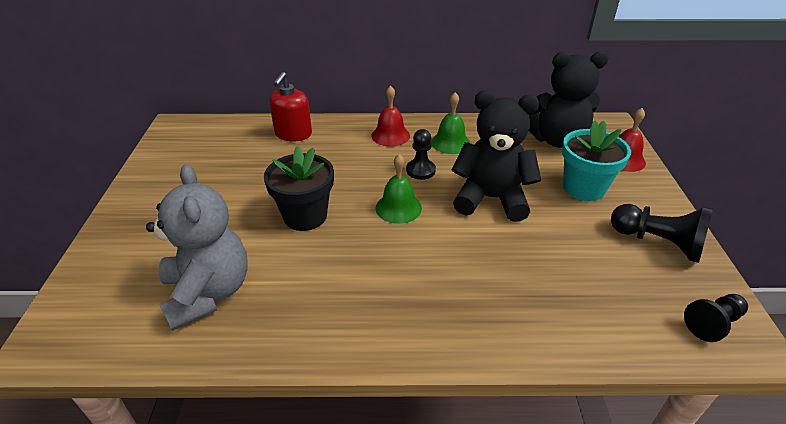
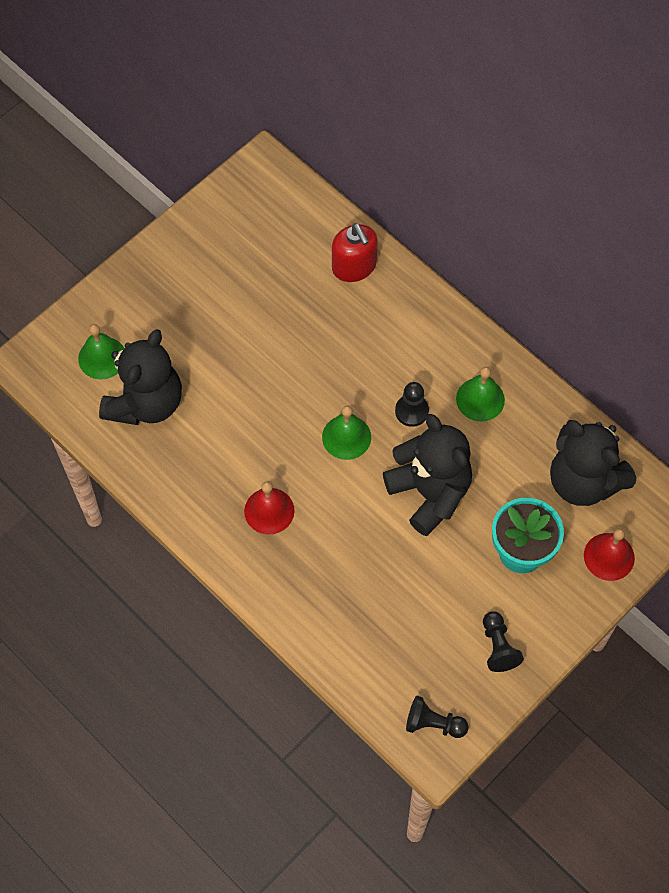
camera: 45 degrees right, 25 degrees up
grey teddy bear [146,164,248,331] -> black teddy bear [99,329,182,425]
black flower pot [264,146,334,231] -> none
red soap dispenser [269,72,312,141] -> red soap dispenser turned 90 degrees counterclockwise [332,223,378,282]
red bell [371,86,410,147] -> red bell moved to [244,481,295,535]
black pawn [611,204,713,263] -> black pawn [483,611,524,672], size x0.65
none -> green bell [78,324,125,379]

